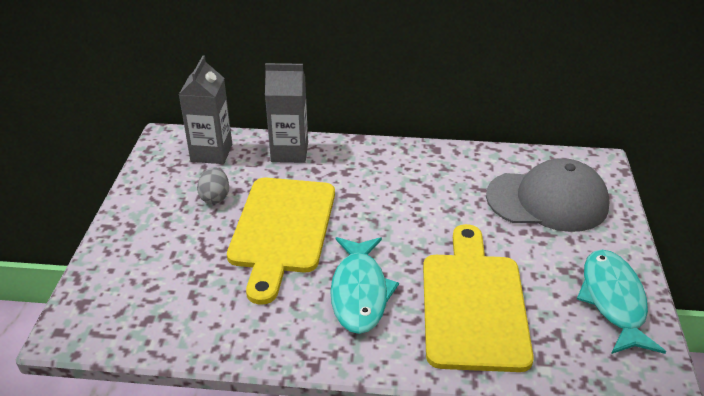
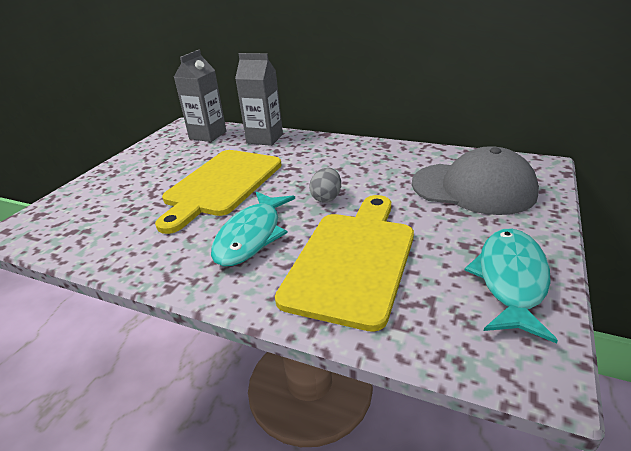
camera: 20 degrees right, 5 degrees down
grey egg [197,167,229,204] -> grey egg moved to [309,168,341,203]

